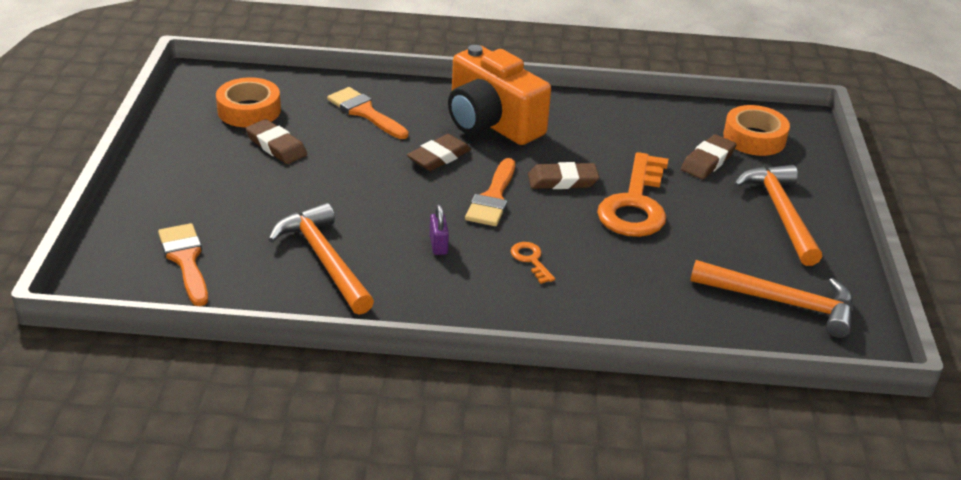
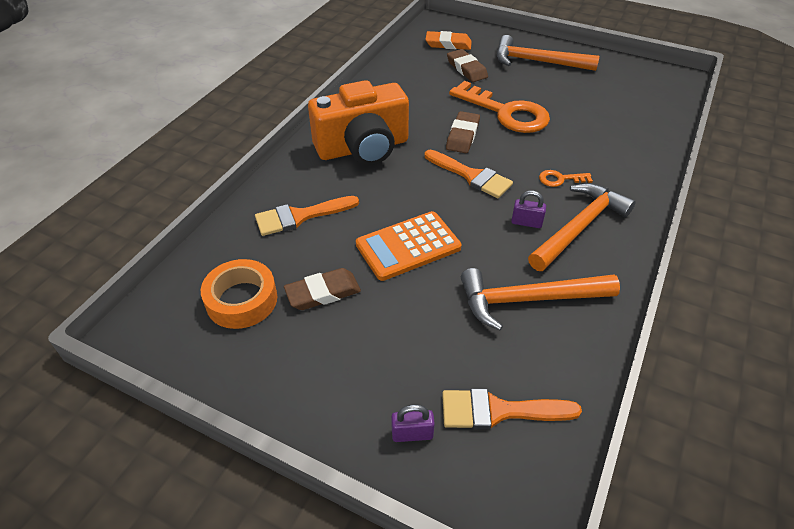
camera: 65 degrees left, 10 degrees up
brown eraser [407,134,471,171] -> none
orange hammer [690,260,854,338] -> orange hammer moved to [528,183,636,271]
orange tape [723,105,790,156] -> orange eraser [425,31,472,50]
none -> orange calculator [356,211,461,281]
none -> purple padlock [391,404,435,442]

